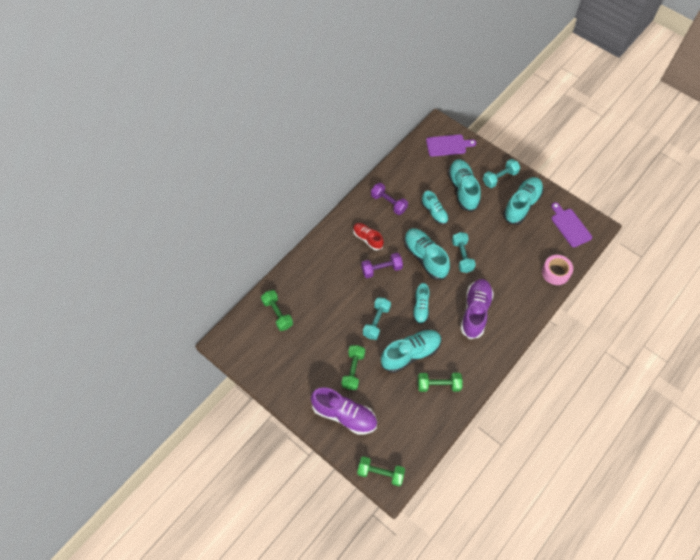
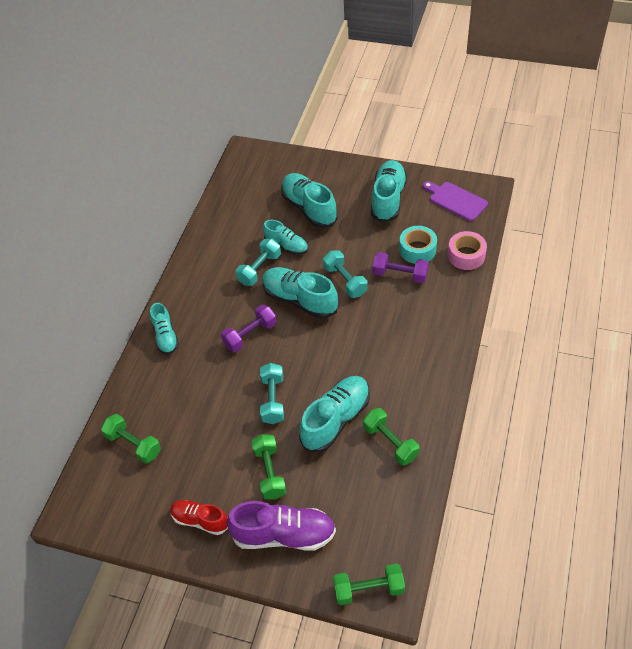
camera: 20 degrees left, 10 degrees down
red shoe [353,223,384,250] -> red shoe moved to [170,500,228,535]
purple dumbbell [371,183,408,215] -> purple dumbbell moved to [373,252,429,283]
turquoise shoe [413,283,430,324] -> turquoise shoe moved to [150,303,179,355]
green dumbbell [418,373,462,392] -> green dumbbell turned 75 degrees clockwise [363,408,420,466]
purple cutting board [426,135,476,157] -> none
purple shoe [461,279,494,339] -> none
turquoise dumbbell [483,159,521,188] -> turquoise dumbbell moved to [236,239,281,286]
none -> turquoise tape [399,226,437,264]

